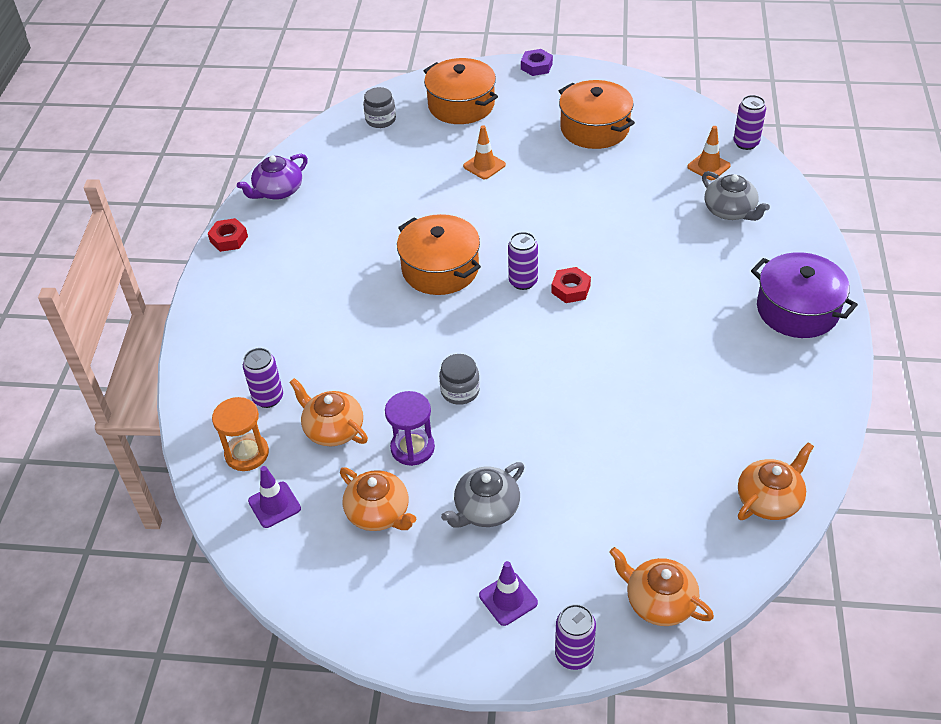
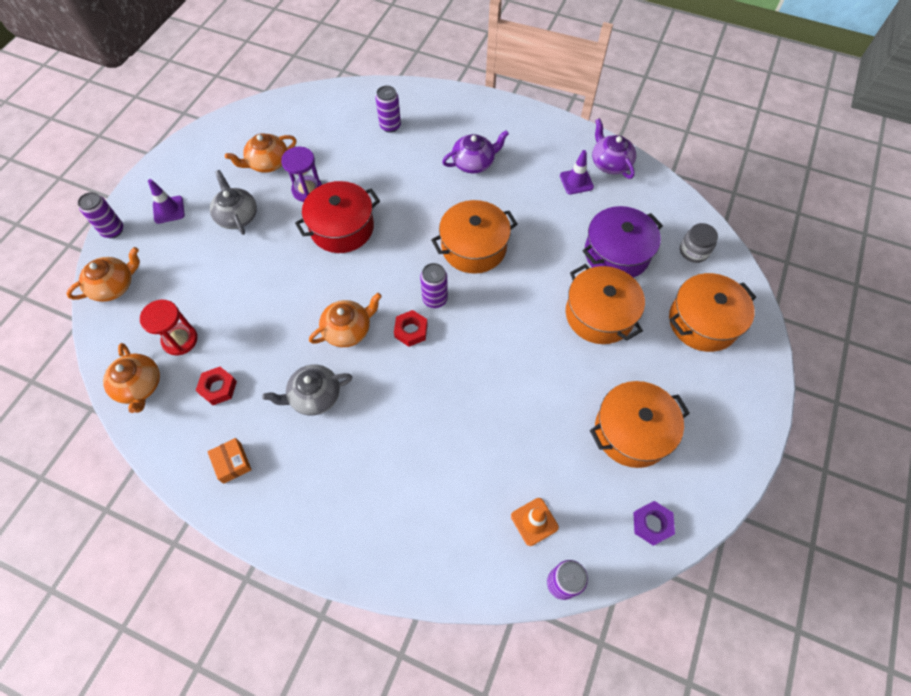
camera: 105 degrees right, 15 degrees up
red nut [208,218,248,252] -> red nut moved to [196,367,237,405]
orange hourglass [212,397,269,471] -> none
purple traffic cone [248,466,301,528] -> purple traffic cone moved to [560,150,594,195]
orange teapot [289,378,368,446] -> orange teapot moved to [309,293,382,347]
grey jar [439,354,480,405] -> red pot [295,181,380,253]
orange traffic cone [463,125,506,179] -> orange pot [566,264,645,344]
purple nut [521,49,553,76] -> purple nut moved to [633,501,675,546]
grey teapot [702,171,770,221] -> grey teapot moved to [262,365,352,415]
purple pot [751,252,858,338] -> purple pot moved to [582,206,663,278]
none -> red hourglass [140,300,198,355]
none -> orange box [207,438,252,484]
none -> purple teapot [442,130,509,173]

